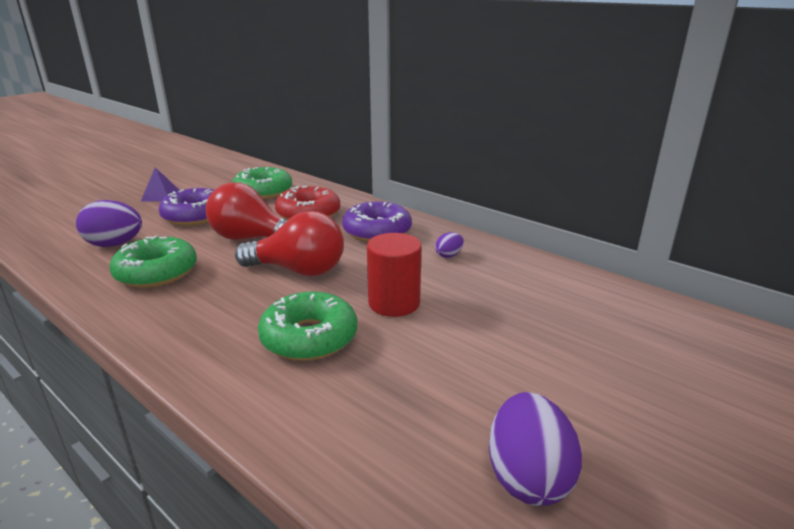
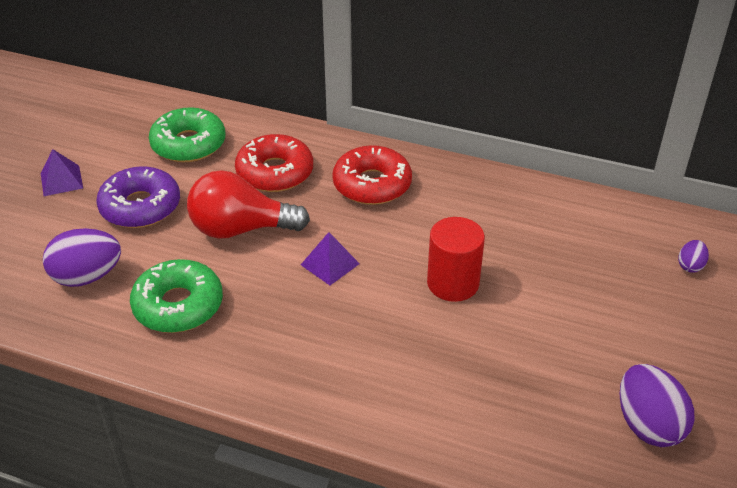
camera: 20 degrees left, 15 degrees up
red light bulb [235,211,344,276] -> purple pyramid [301,232,360,285]
green donut [258,292,357,361] -> none
purple donut [342,201,412,242] -> red donut [332,145,412,205]
purple egg [435,232,464,258] -> purple egg moved to [678,240,709,273]

